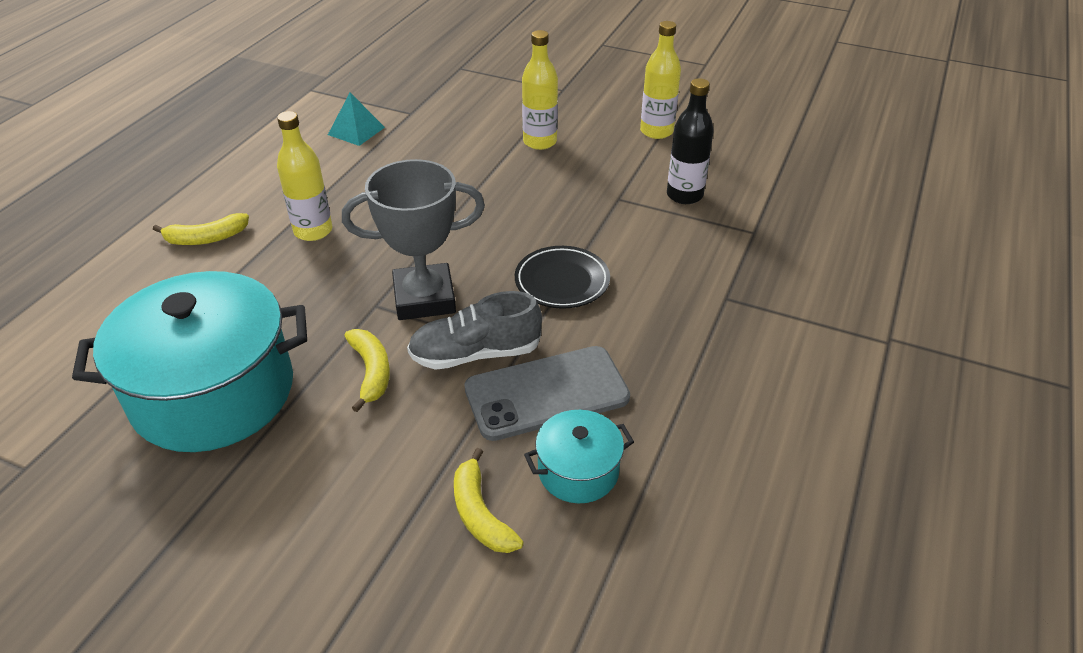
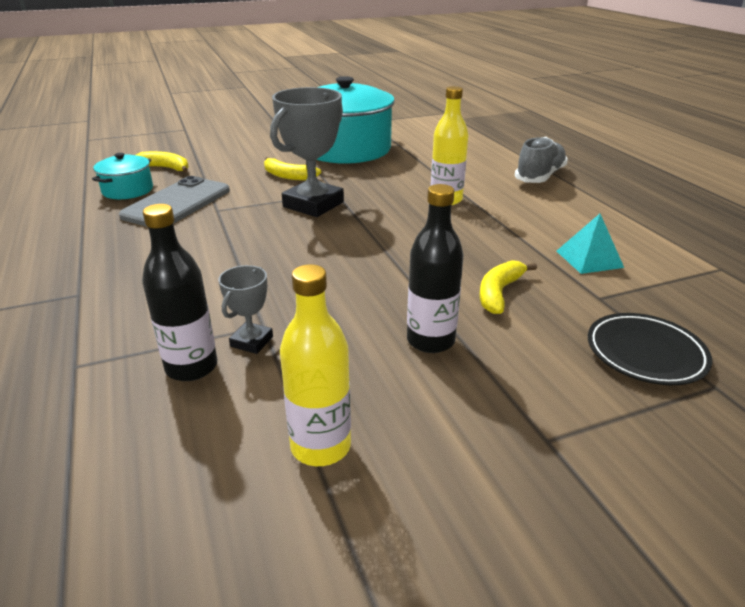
camera: 135 degrees right, 10 degrees down
yellow banana [153,213,249,245] -> yellow banana moved to [479,260,537,314]
grey shoe [407,291,542,370] -> grey shoe moved to [515,137,568,183]
black plate [515,246,610,309] -> black plate moved to [588,313,712,385]
yellow bottle [522,30,558,150] -> black bottle [407,184,464,353]
none -> grey trophy [218,265,273,354]

